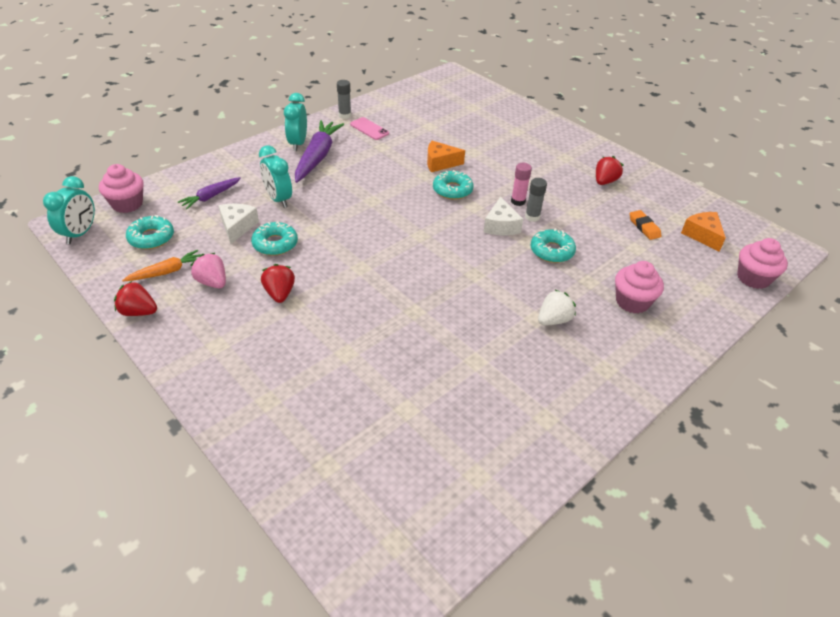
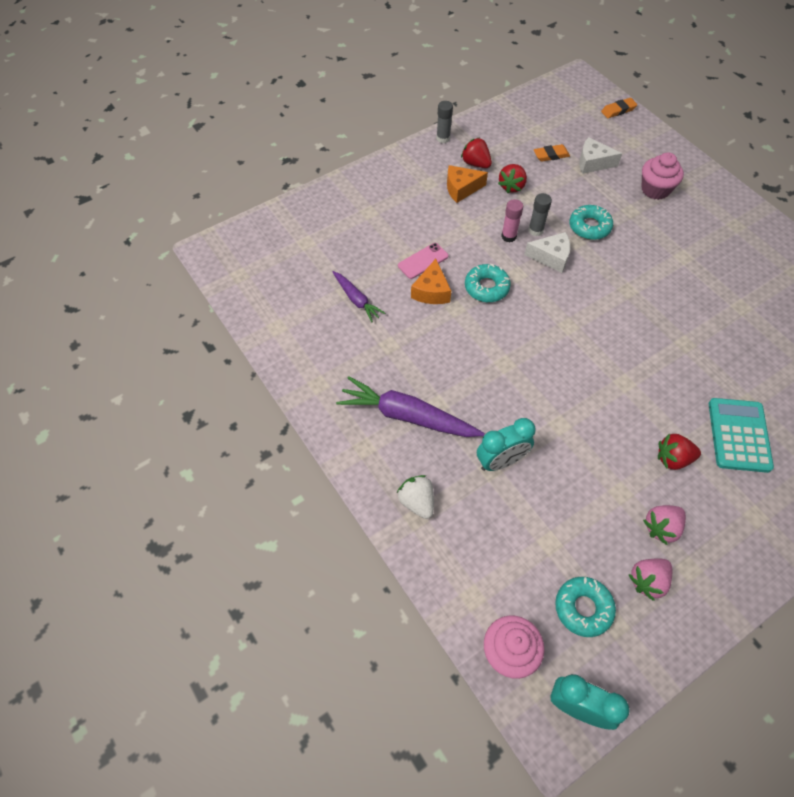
camera: 80 degrees left, 15 degrees up
red strawberry [114,281,157,316] -> red strawberry moved to [498,164,527,193]
orange carrot [122,250,201,281] -> pink strawberry [628,558,672,601]
purple carrot [178,177,241,209] -> purple carrot moved to [333,271,385,322]
white cheese [218,204,259,244] -> white cheese moved to [579,137,622,174]
turquoise donut [251,221,298,256] -> none
turquoise clock [284,93,307,151] -> none
grey glue stick [337,80,351,119] -> grey glue stick moved to [436,101,453,143]
pink phone [350,117,389,140] -> pink phone moved to [398,243,448,279]
white strawberry [538,289,576,325] -> white strawberry moved to [397,475,434,519]
orange cheese [681,212,726,252] -> orange cheese moved to [447,165,488,203]
pink cupcake [737,238,788,289] -> orange eraser [601,98,637,118]
none -> turquoise calculator [709,398,774,473]

